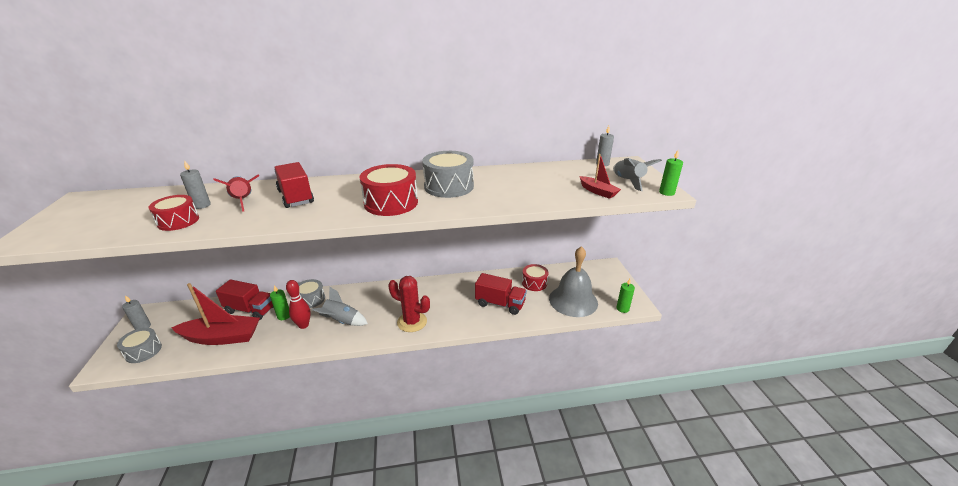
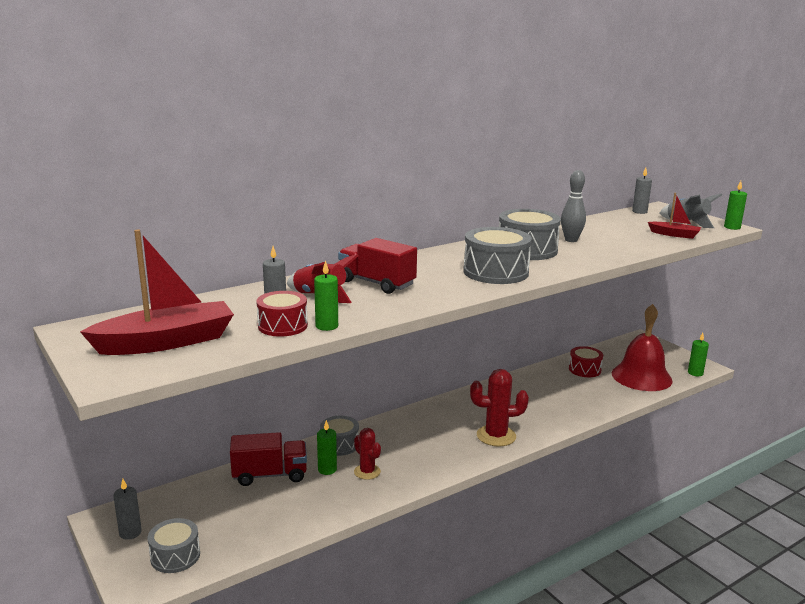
camera: 25 degrees left, 10 degrees down
red boat [171,283,260,345] -> red boat moved to [80,229,234,355]
red bowling pin [286,280,311,329] -> red cactus [354,428,381,480]
grey rocket [312,286,368,326] -> none
red drum [360,164,418,216] -> grey drum [463,227,532,284]
red truck [475,273,527,315] -> none
grey bell [549,246,598,317] -> red bell [612,304,673,391]
none -> green candle [314,260,338,331]
none -> grey bowling pin [561,170,586,242]

